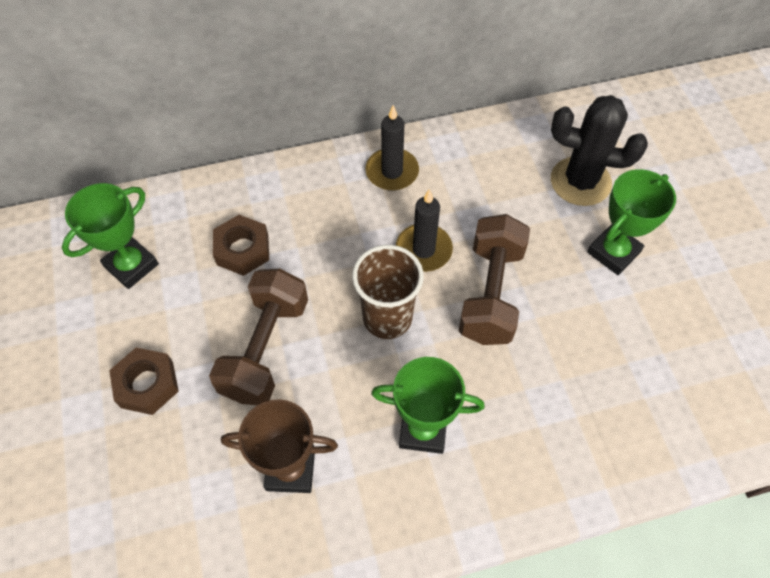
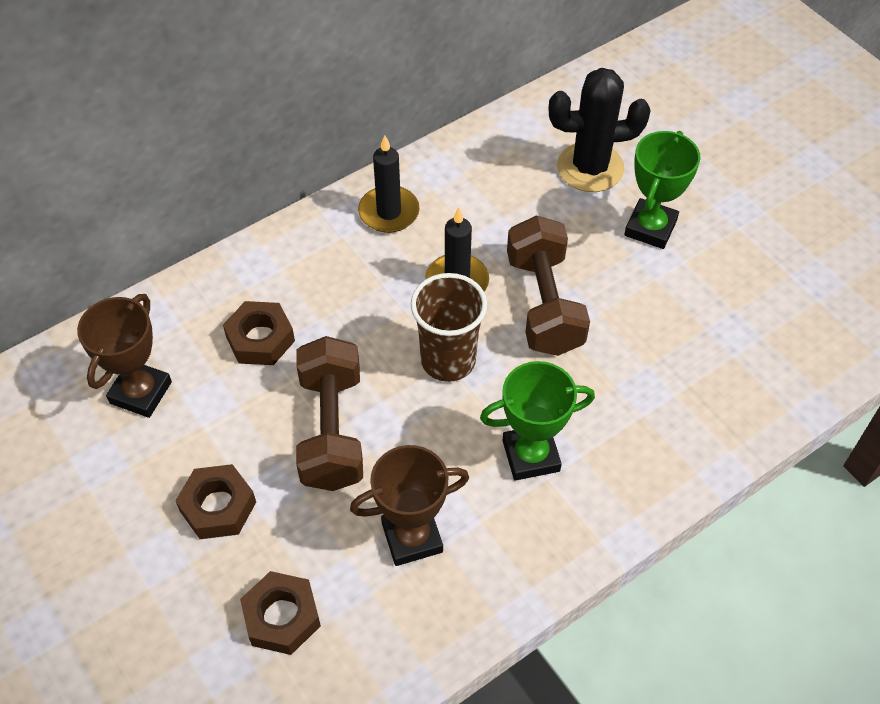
camera: 20 degrees left, 5 degrees down
green trophy [62,183,159,289] -> brown trophy [77,294,172,418]
none -> brown nut [240,571,321,655]

